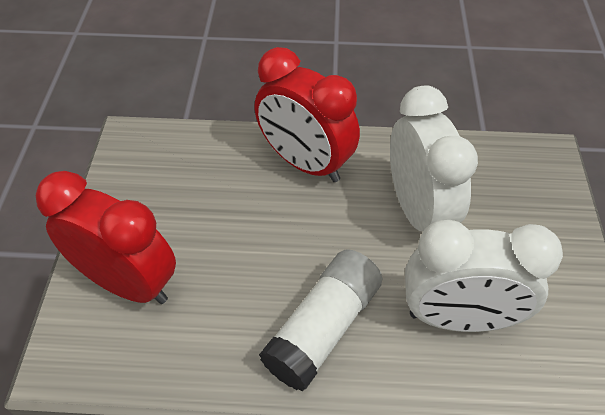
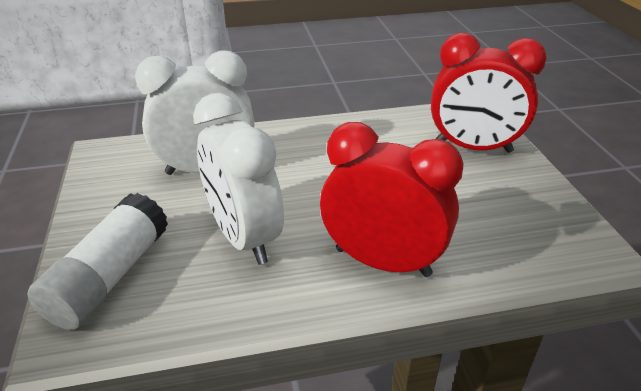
camera: 165 degrees right, 15 degrees down
white glue stick [259,249,382,391] -> white glue stick moved to [27,193,168,330]

